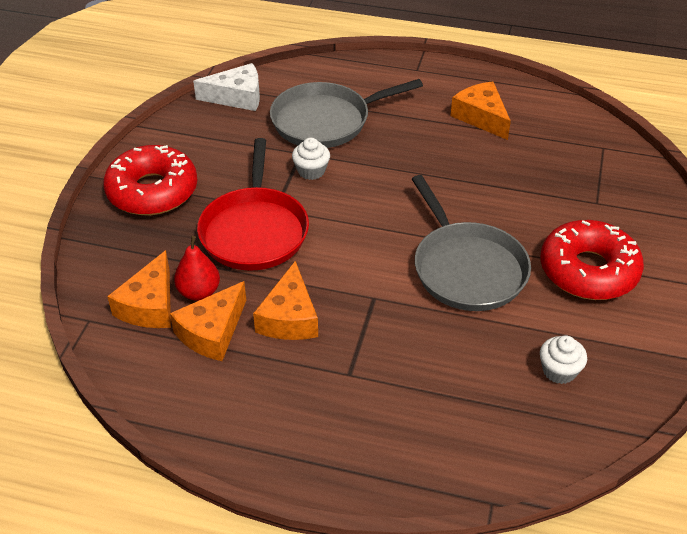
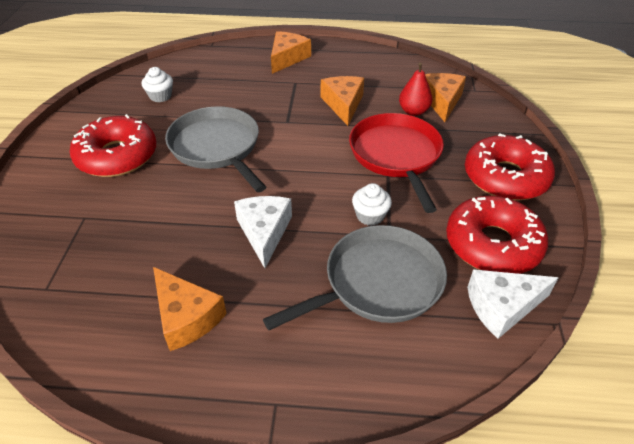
camera: 170 degrees right, 0 degrees up
orange cheese [170,281,246,361] -> orange cheese moved to [271,31,311,74]
none -> white cheese [234,196,292,268]
none -> red donut [446,195,548,274]

